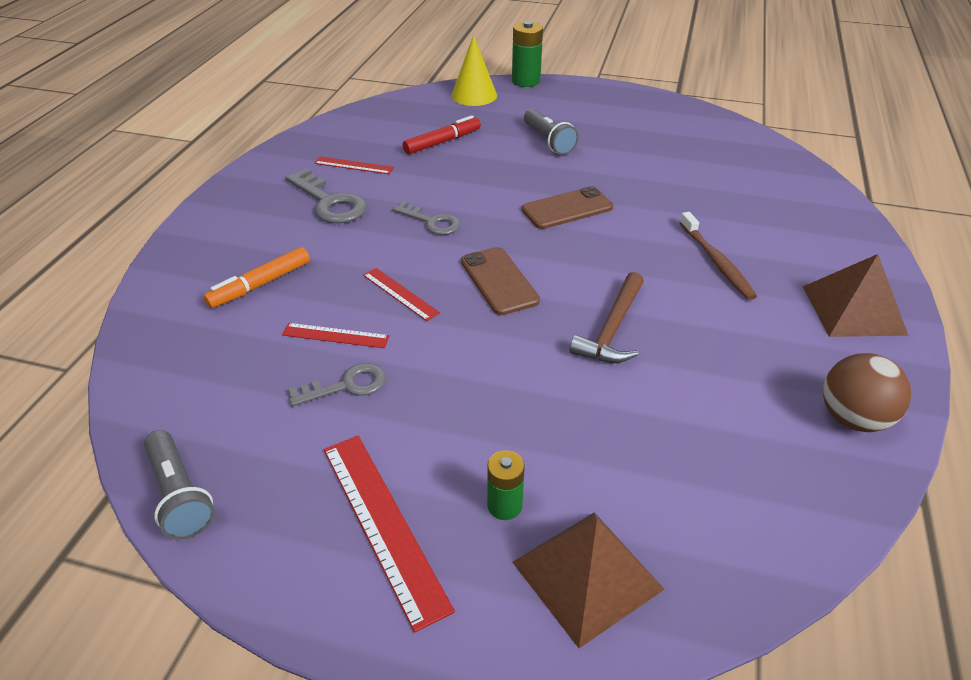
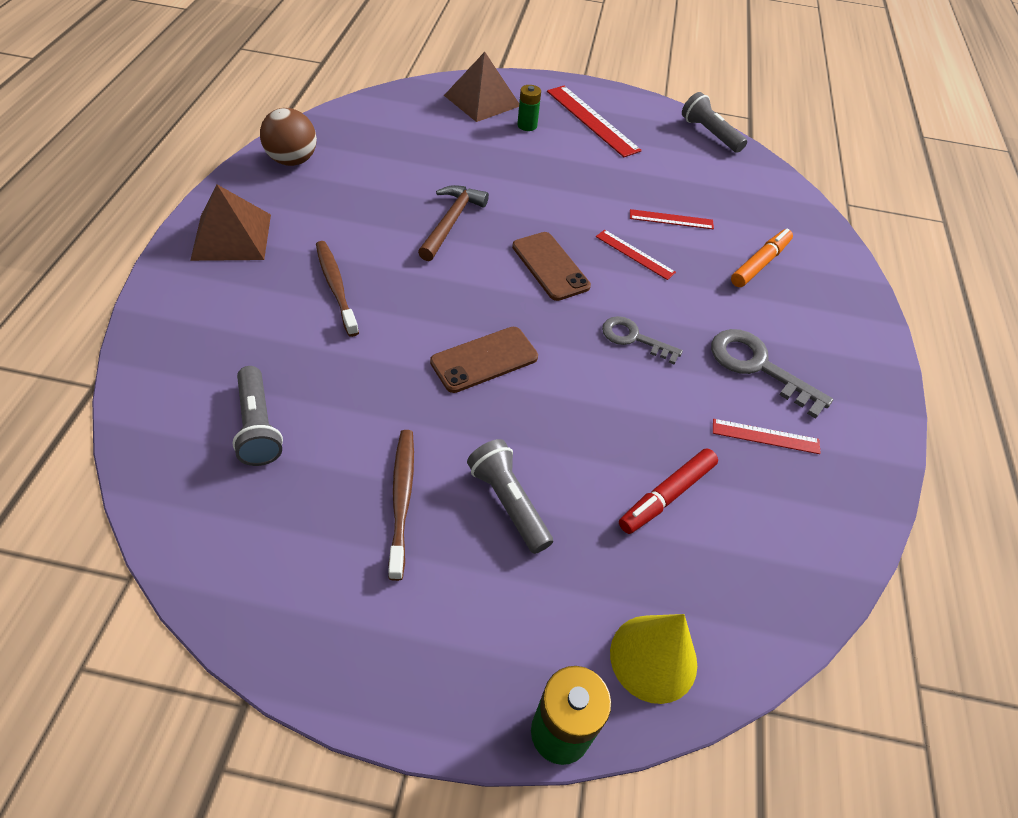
camera: 170 degrees right, 10 degrees up
grey key [288,363,386,406] -> none
none -> grey flashlight [232,366,283,466]
none -> brown toothbrush [388,430,414,581]

